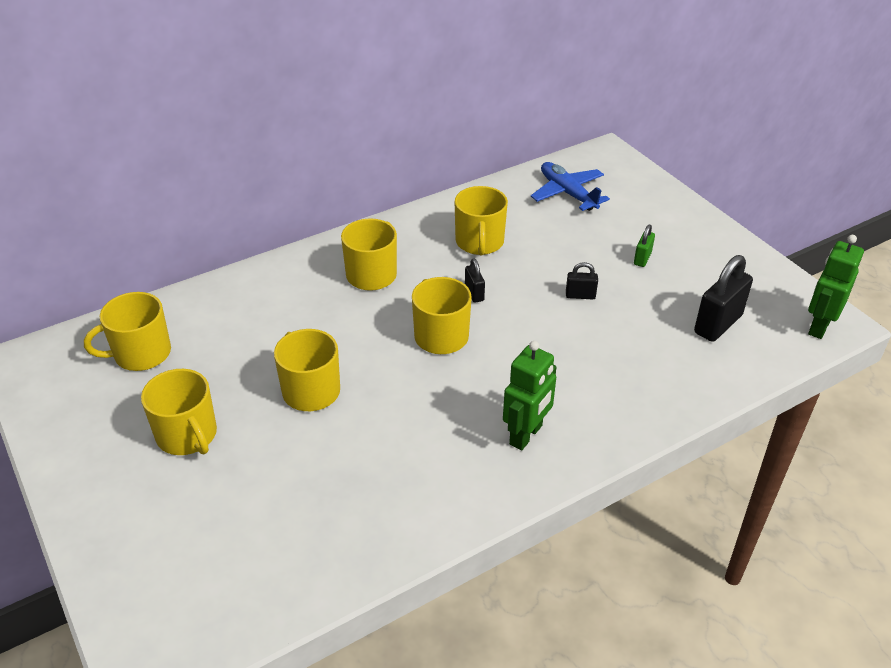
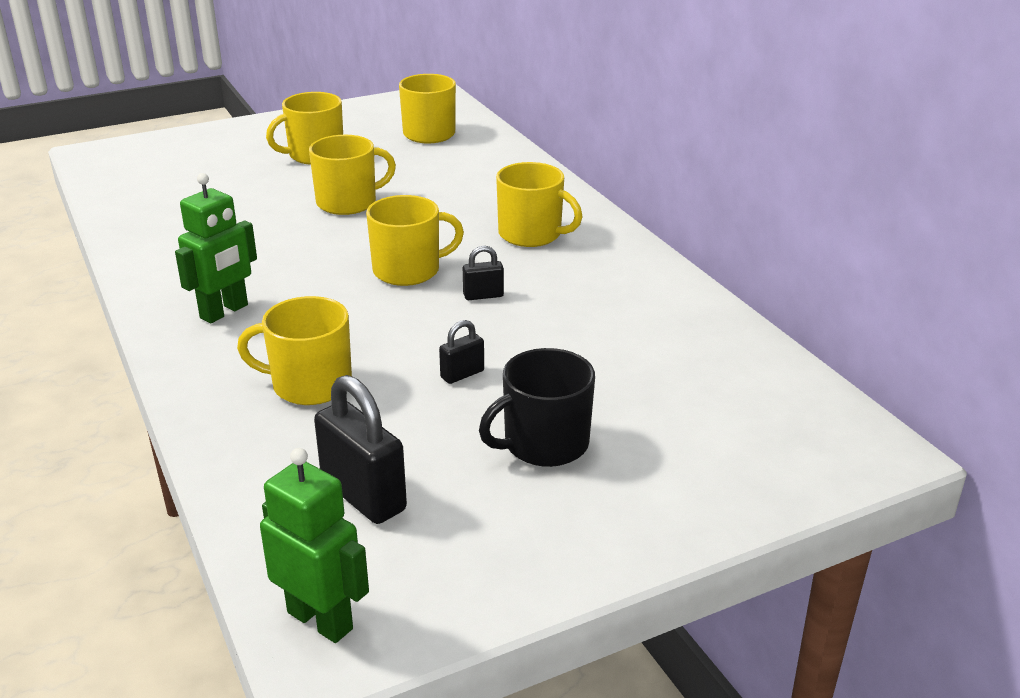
camera: 95 degrees right, 10 degrees down
yellow mug [455,186,508,256] -> yellow mug moved to [237,296,352,405]
green robot [503,341,556,450] -> green robot turned 90 degrees counterclockwise [175,173,257,324]
blue plane [531,162,610,211] -> none
black padlock [566,262,598,299] -> black padlock turned 45 degrees clockwise [439,320,484,384]
green padlock [634,225,655,267] -> black mug [479,348,595,467]

